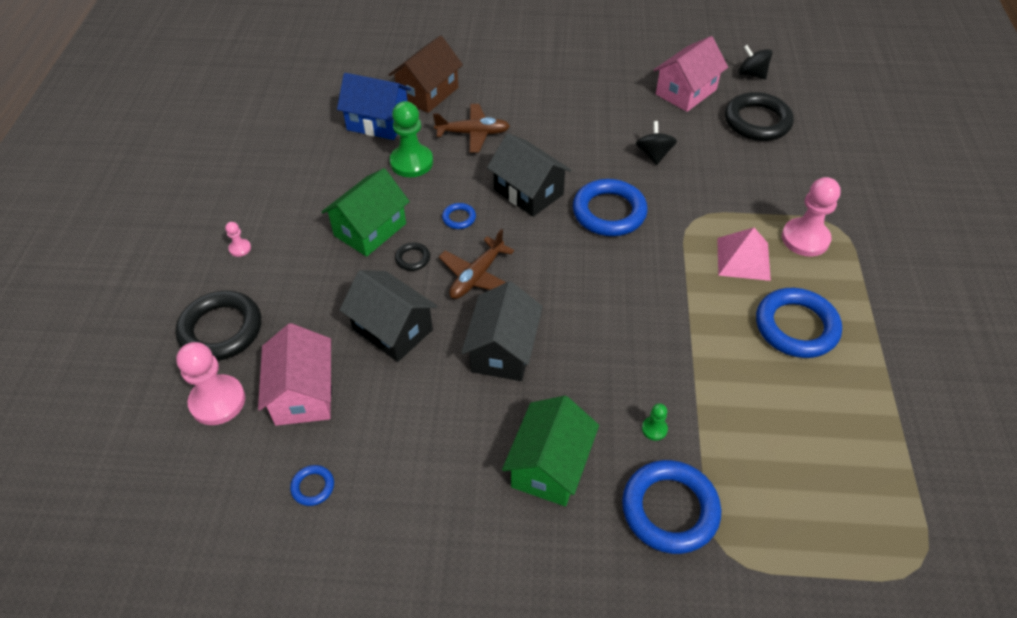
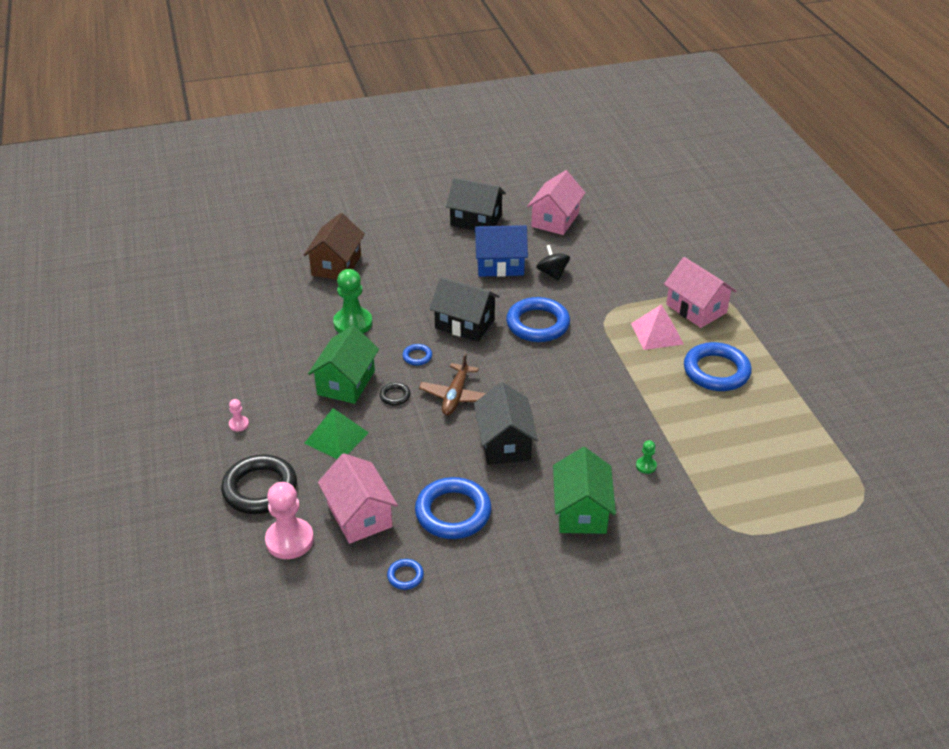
camera: 20 degrees left, 10 degrees down
blue house [337,73,411,140] -> blue house moved to [474,225,528,277]
black house [340,270,437,362] -> black house moved to [446,178,506,230]
brown plane [433,104,510,153] -> none
blue ring [622,460,721,554] -> blue ring moved to [415,477,492,539]
black ring [725,92,794,141] -> none
black spinning top [738,45,773,79] -> none
pink pawn [782,177,841,257] -> pink house [664,257,736,328]
none -> green pyramid [304,408,369,459]

